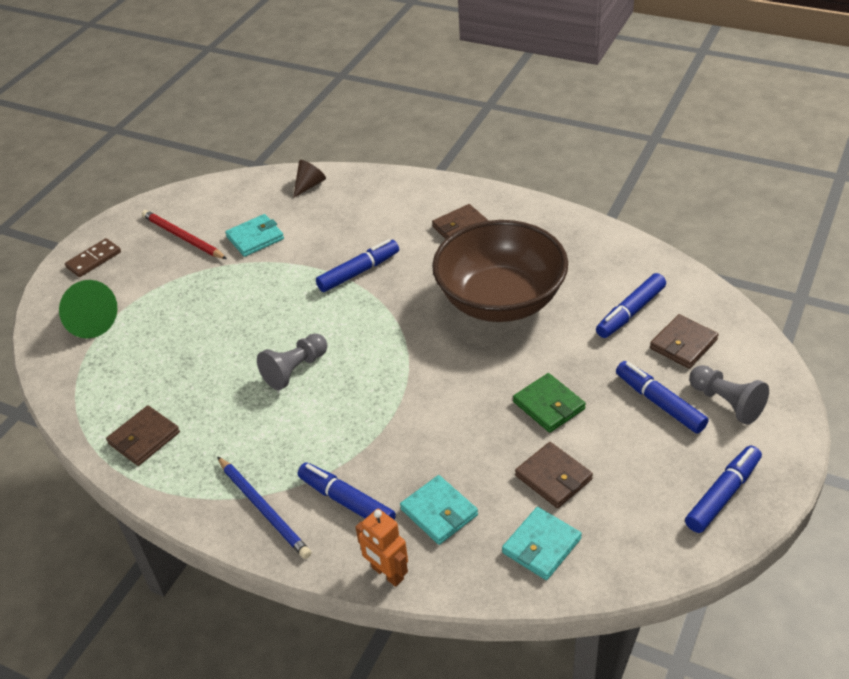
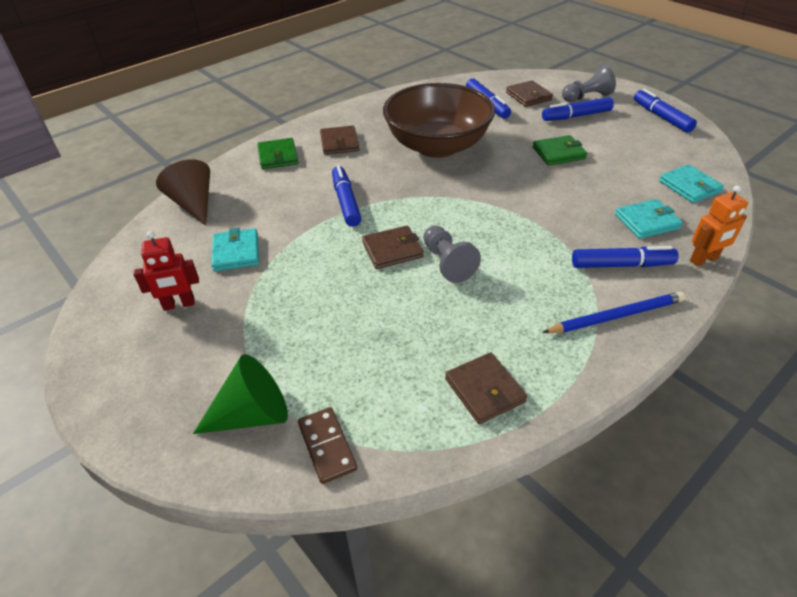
camera: 70 degrees left, 0 degrees up
brown domino [65,238,121,277] -> brown domino moved to [298,407,357,484]
red pencil [142,210,227,259] -> red robot [134,231,199,311]
brown cone [293,160,326,198] -> brown cone [156,160,210,226], size x1.60
blue marker [298,462,396,520] -> blue marker turned 150 degrees counterclockwise [572,246,679,268]
brown wallet [515,442,593,508] -> brown wallet moved to [362,226,424,269]
none -> green wallet [257,138,298,169]

